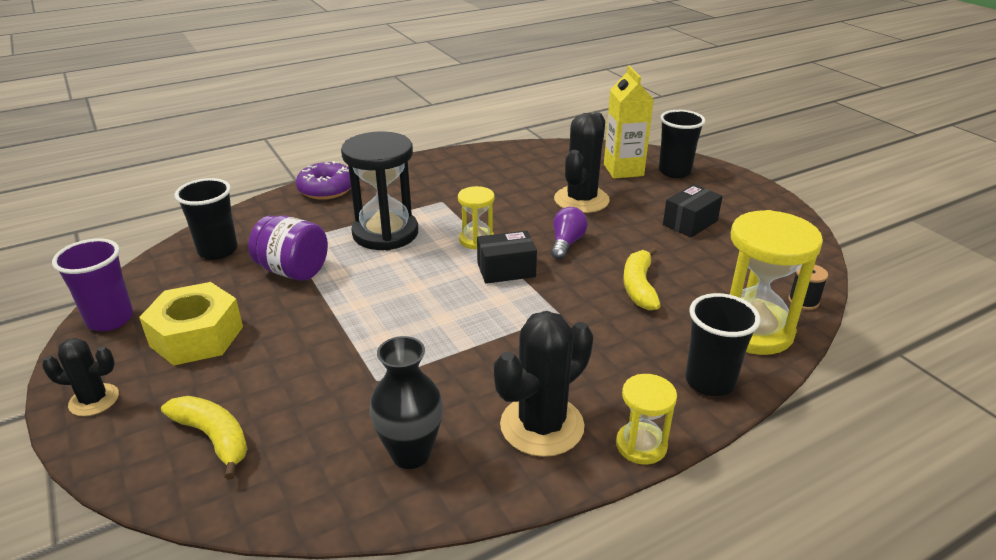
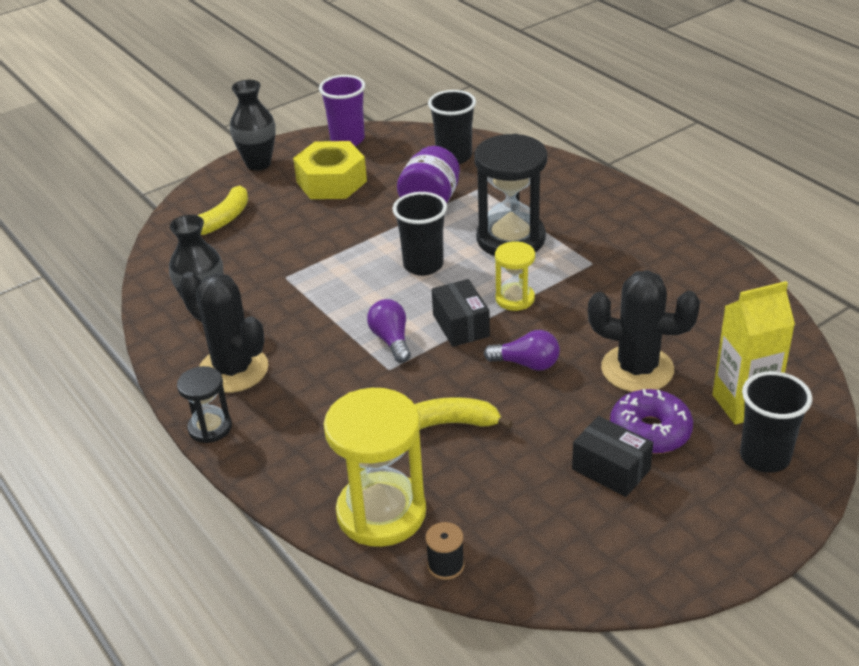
camera: 85 degrees right, 5 degrees up
black cactus [42,338,119,416] -> black vase [230,80,276,171]
purple donut [296,161,351,200] -> purple donut moved to [610,389,693,454]
yellow hourglass [616,374,677,465] -> black hourglass [177,366,232,443]
black cup [685,293,761,396] -> black cup moved to [393,192,447,276]
none -> purple light bulb [367,299,411,363]

